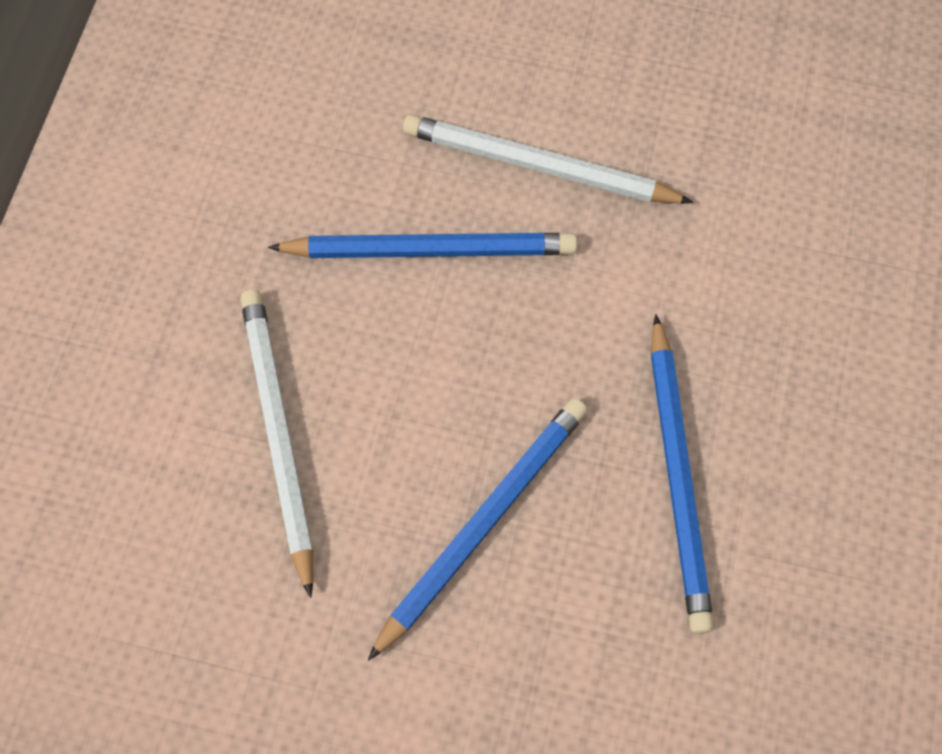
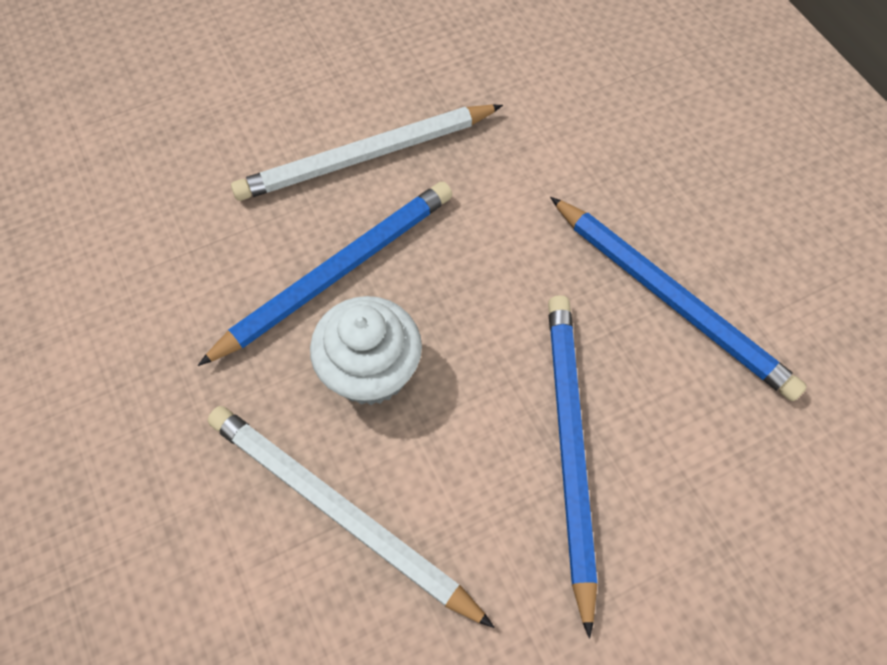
camera: 40 degrees left, 5 degrees down
none -> white cupcake [310,296,422,405]

